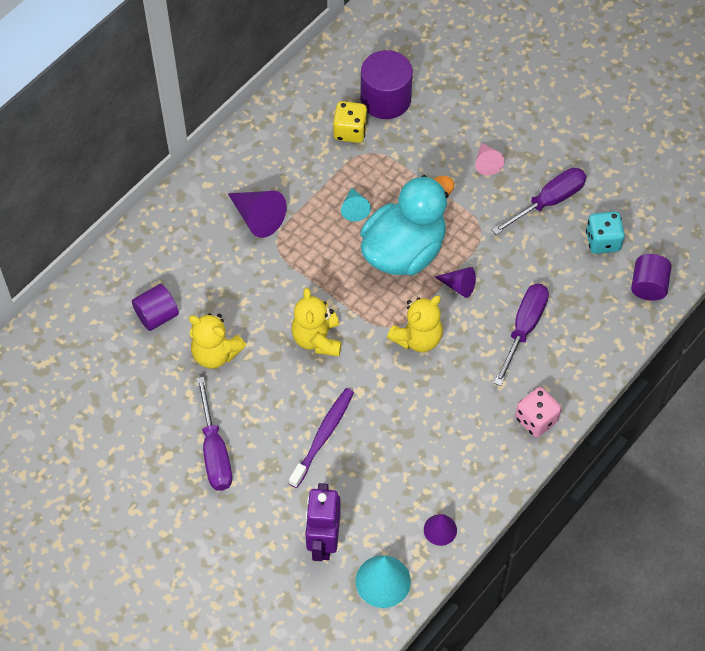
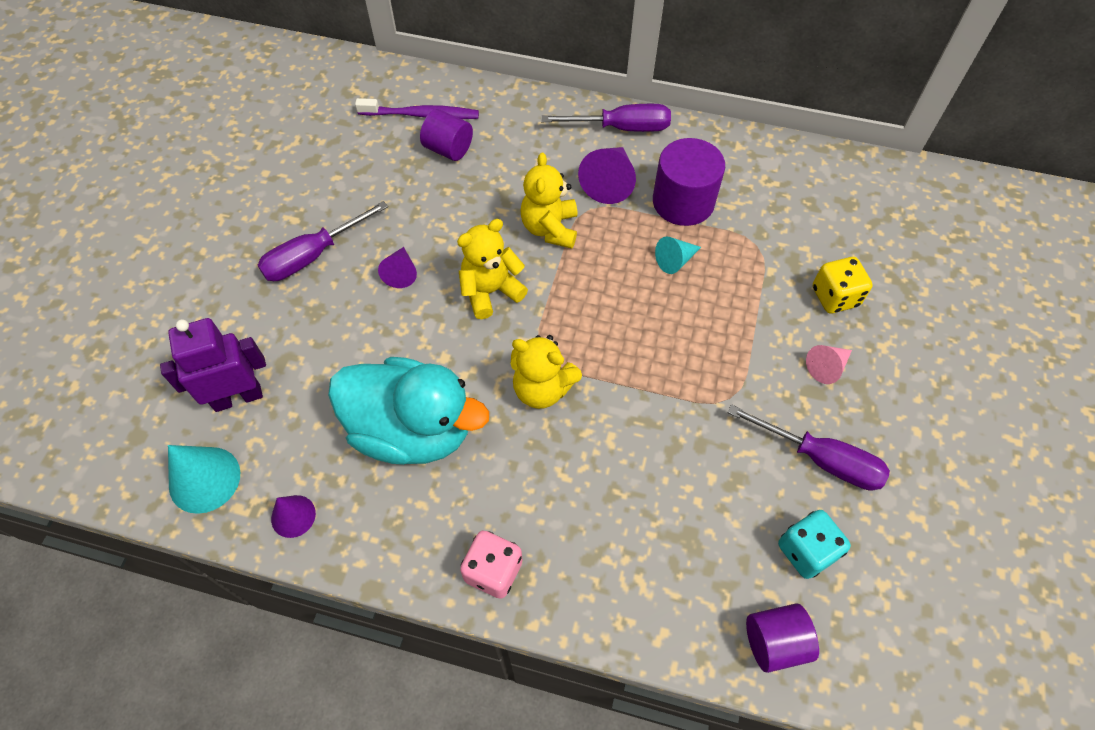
camera: 65 degrees right, 0 degrees up
yellow teddy bear [189,313,246,369] -> yellow teddy bear moved to [520,152,578,249]
purple toothbrush [289,388,354,488] -> purple toothbrush moved to [355,98,479,119]
yellow dice [333,101,368,143] -> yellow dice moved to [813,257,873,313]
turquoise duck [360,175,454,276] -> turquoise duck moved to [328,357,489,465]
purple cylinder [361,50,413,119] -> purple cylinder moved to [653,138,725,226]
purple cone [435,267,476,298] -> purple cone moved to [378,247,417,288]
purple screwdriver [494,284,549,386] -> purple screwdriver moved to [541,104,671,132]

